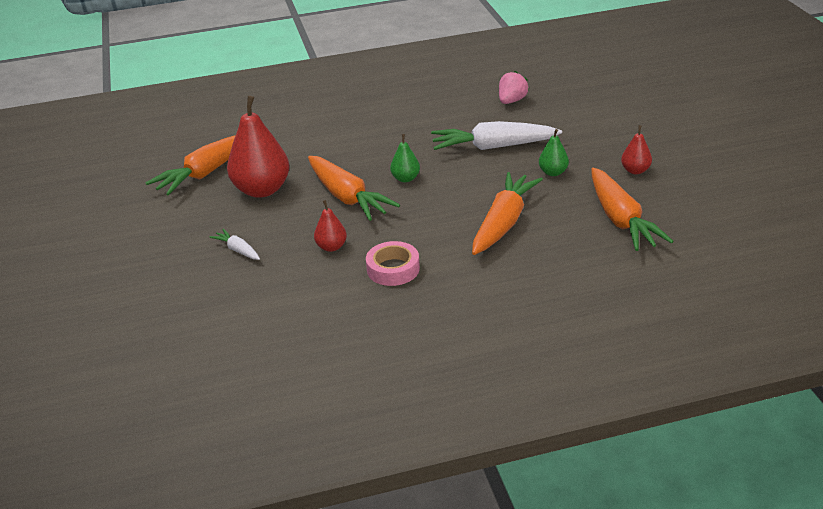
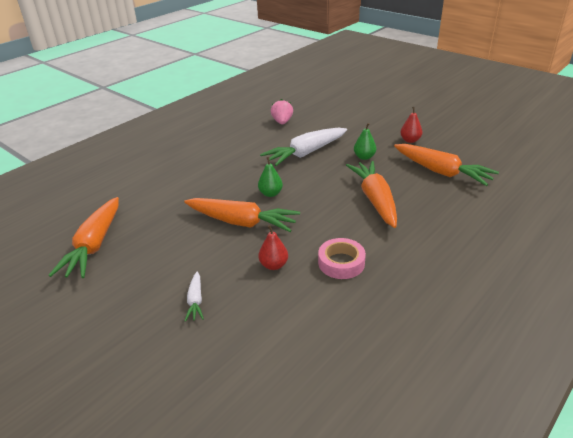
camera: 35 degrees left, 0 degrees up
white carrot [209,229,260,260] -> white carrot turned 105 degrees counterclockwise [185,271,204,322]
red pear [227,96,290,198] -> none

